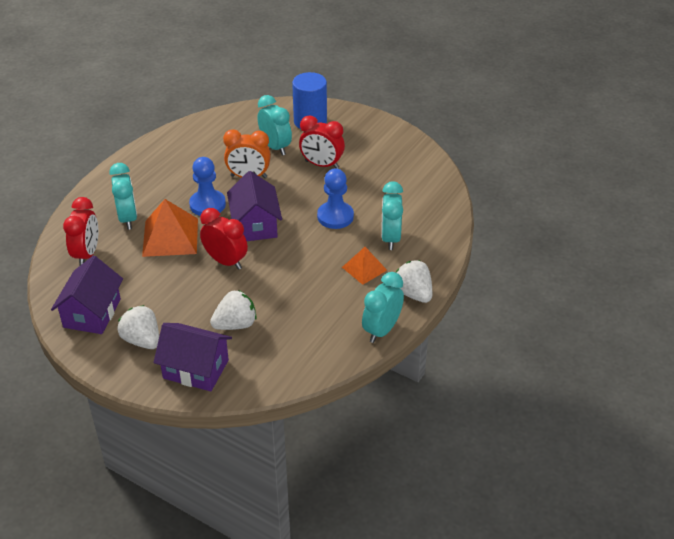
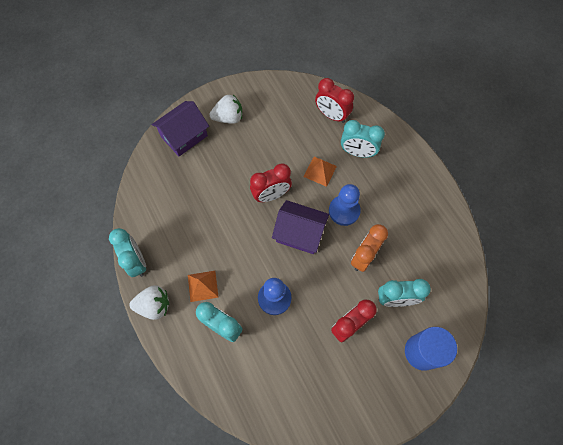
camera: 120 degrees right, 25 degrees up
purple house [51,256,123,334] -> none
orange pyramid [142,199,198,257] -> orange pyramid [303,157,337,187], size x0.59
white strawberry [210,290,257,330] -> none

